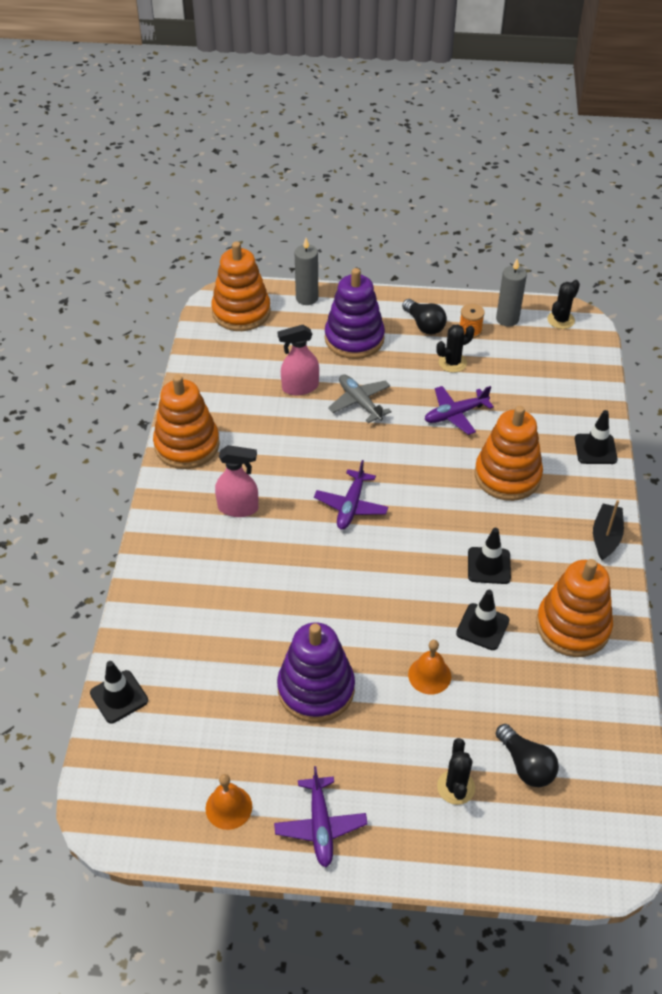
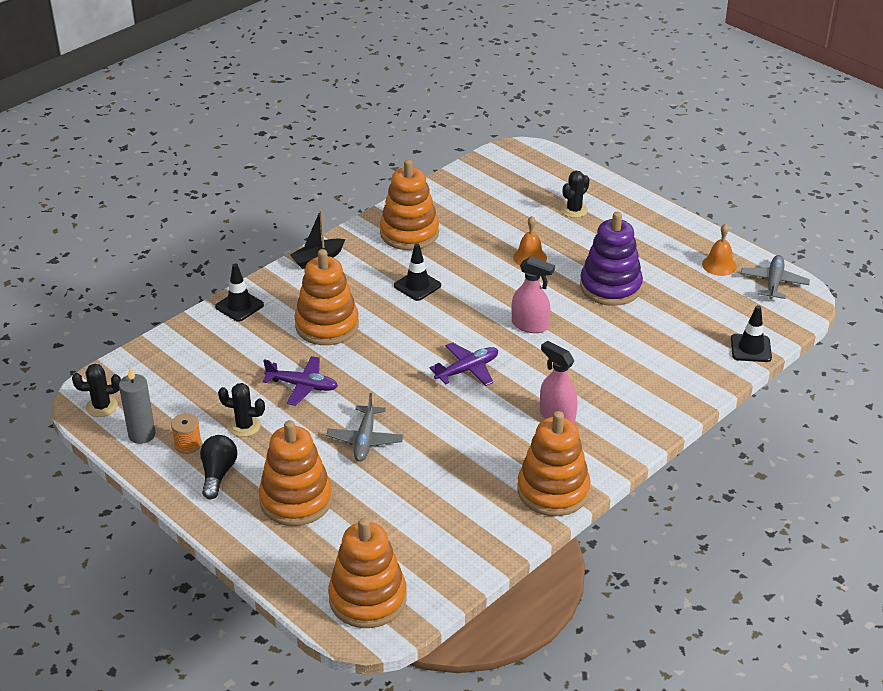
camera: 140 degrees left, 10 degrees down
purple plane [274,766,367,867] -> none
pink spray bottle [278,325,319,395] -> pink spray bottle moved to [512,256,555,333]
grey candle [295,238,318,305] -> none
purple stacking toy [325,268,385,359] -> orange stacking toy [259,420,333,526]
black traffic cone [456,590,510,650] -> none
black light bulb [496,724,559,787] -> none
none -> grey plane [741,255,810,300]

